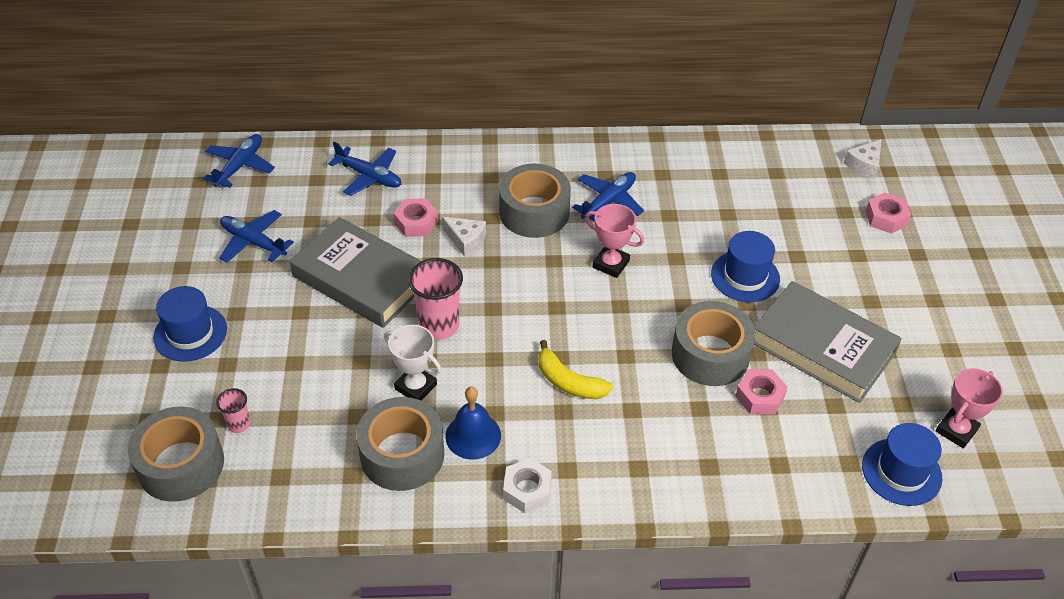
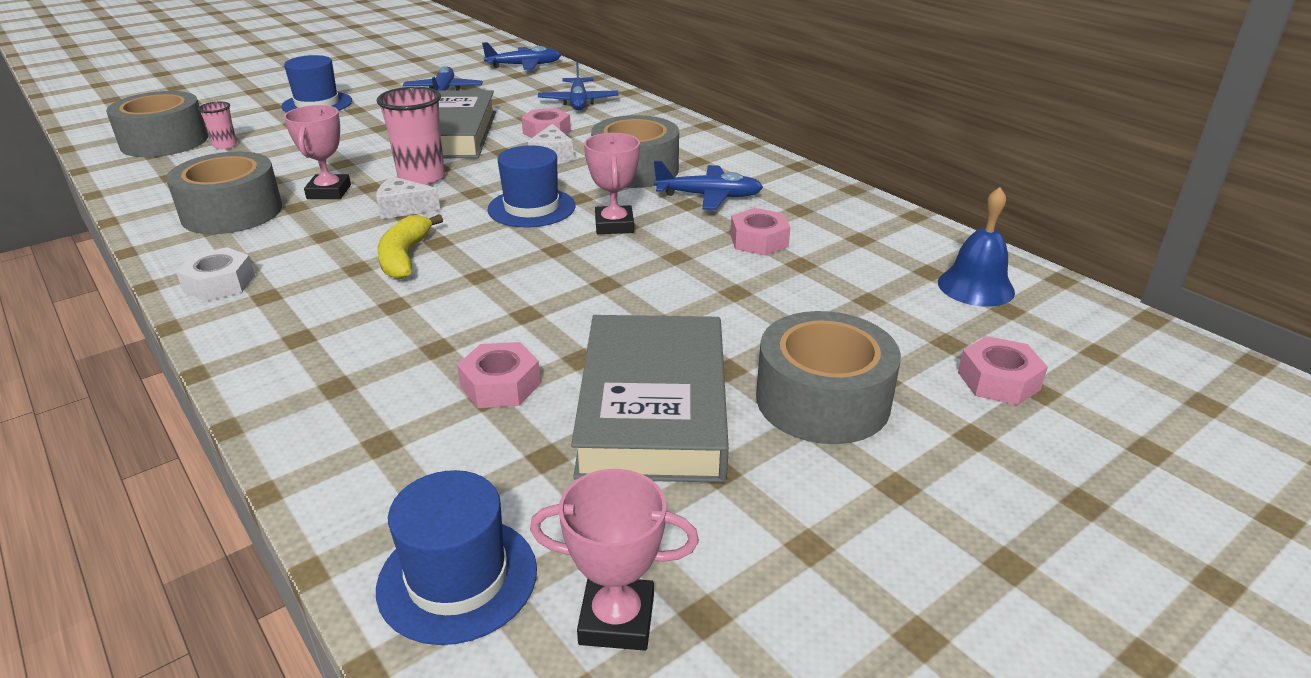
camera: 55 degrees right, 15 degrees down
white trophy [384,325,441,400] -> pink trophy [284,105,351,199]
blue bell [445,387,501,459] -> blue bell moved to [938,187,1015,307]
grey tape [672,301,756,386] -> grey tape moved to [756,311,901,444]
blue hat [711,231,780,302] -> blue hat moved to [488,145,576,228]
white cheese [844,139,882,179] -> white cheese moved to [376,177,440,219]
none -> pink nut [730,208,791,256]

